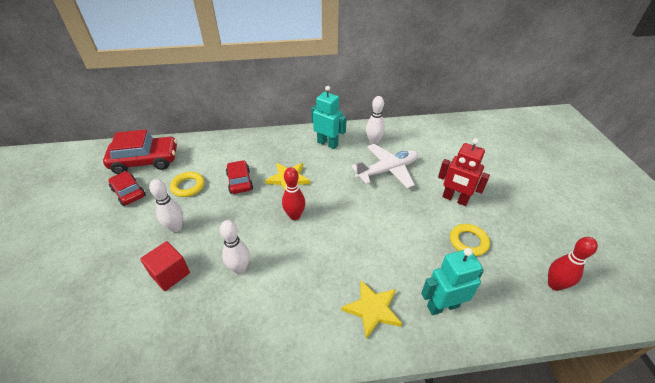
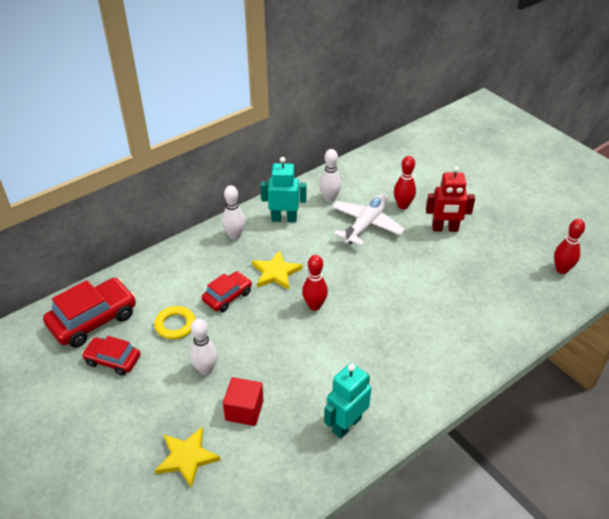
camera: 30 degrees left, 0 degrees up
white bowling pin [220,220,250,274] -> white bowling pin moved to [222,185,245,240]
red car [226,160,253,194] -> red car turned 90 degrees clockwise [202,271,252,312]
yellow star [341,280,402,339] -> yellow star moved to [155,427,221,488]
turquoise robot [421,248,484,315] -> turquoise robot moved to [324,363,371,438]
yellow ring [450,224,490,256] -> none
none -> red bowling pin [394,156,416,209]

